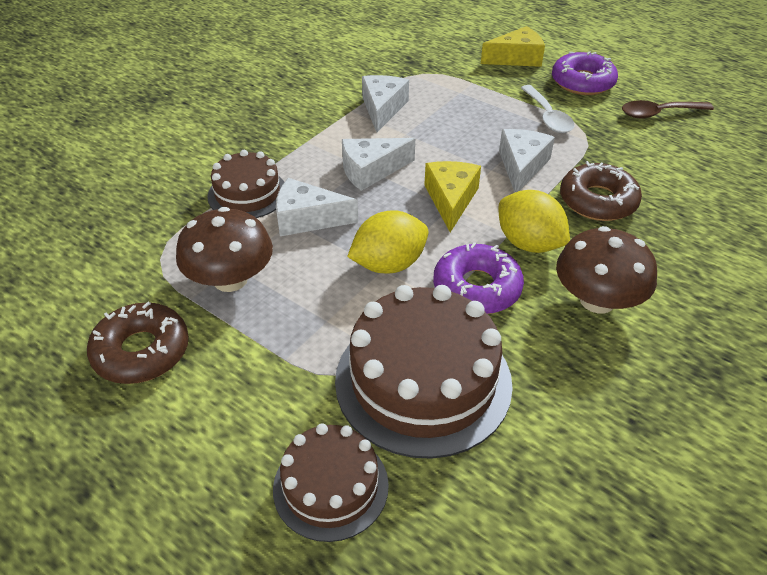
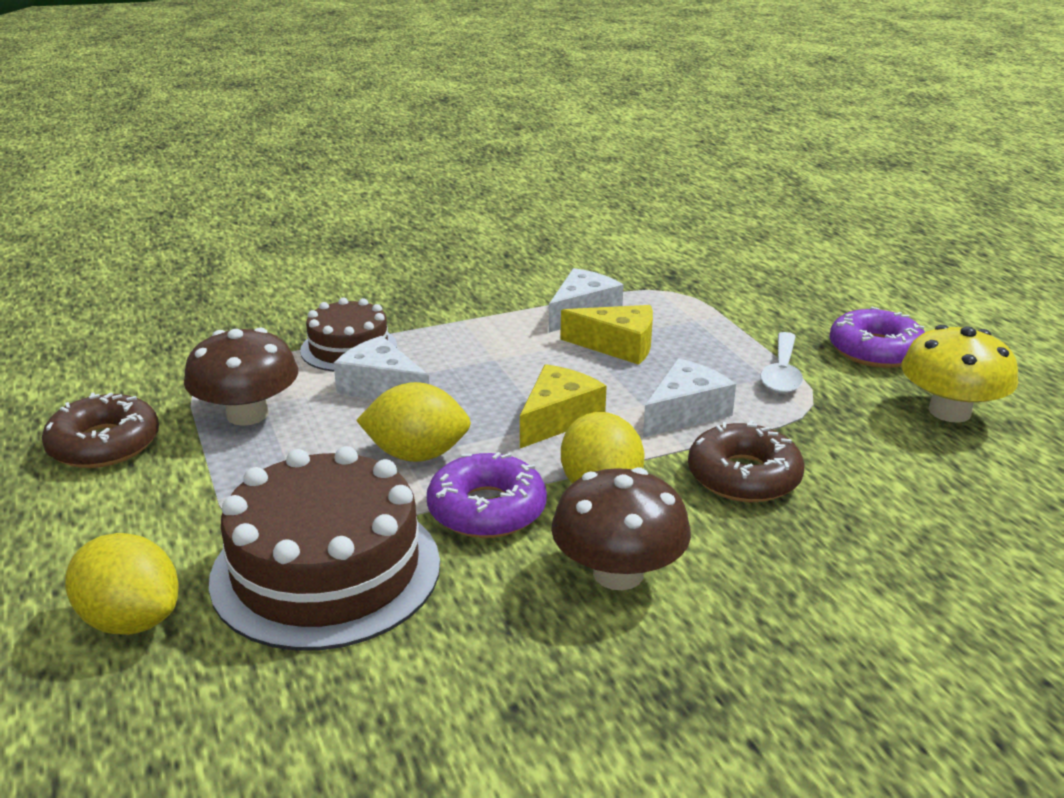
camera: 30 degrees right, 15 degrees down
brown cake [273,423,389,542] -> yellow lemon [65,533,179,635]
white cheese [342,138,415,191] -> none
yellow cheese [481,26,545,67] -> yellow cheese moved to [560,305,653,365]
brown spoon [622,100,714,118] -> yellow mushroom [901,325,1018,423]

